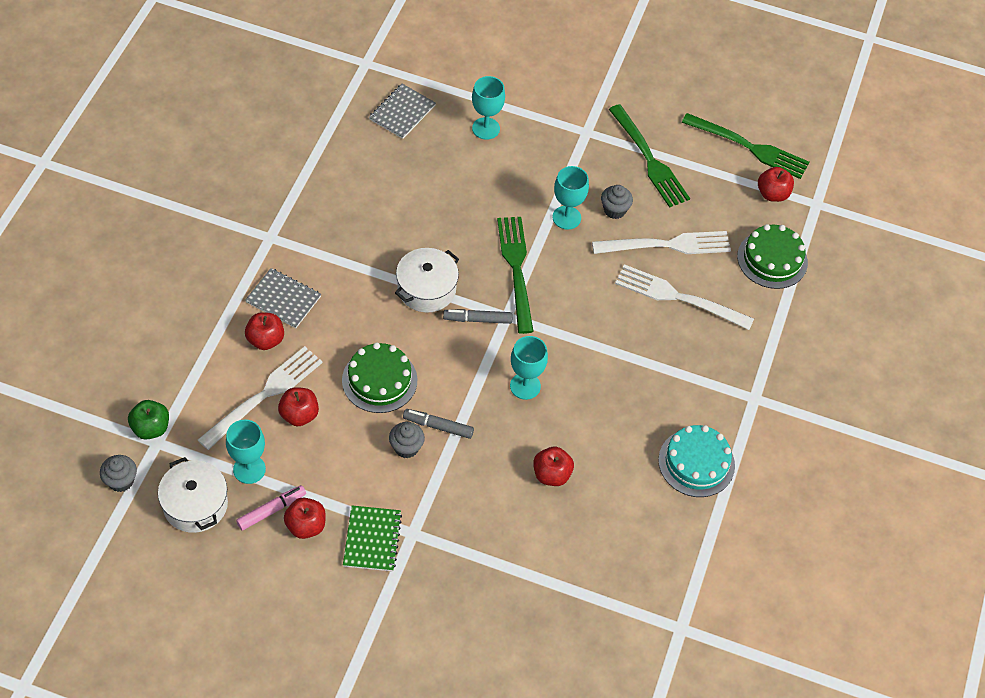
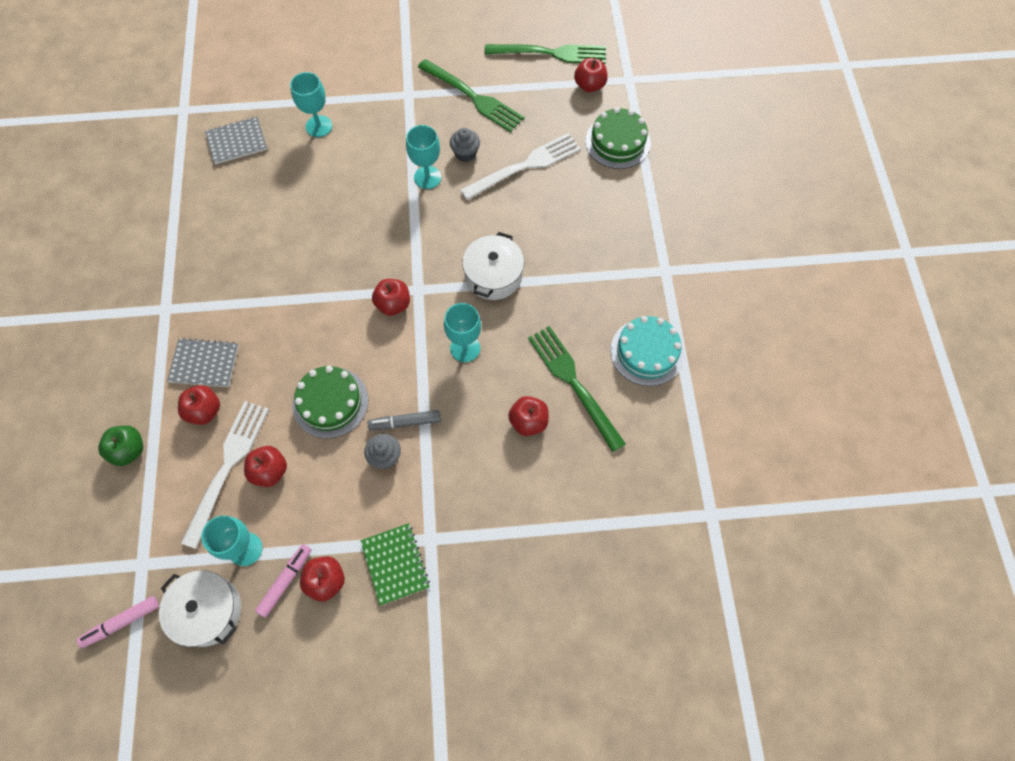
camera: 20 degrees left, 10 degrees up
grey cupcake [100,455,137,492] -> pink marker [77,596,159,648]
green apple [128,400,169,440] -> green apple moved to [98,426,143,466]
grey notebook [369,84,436,139] -> grey notebook turned 60 degrees clockwise [205,117,267,164]
white pot [395,248,459,313] -> white pot moved to [462,232,524,300]
grey marker [443,309,513,324] -> red apple [372,279,410,316]
green fork [497,217,534,334] -> green fork moved to [528,326,626,452]
white fork [615,264,754,330] -> none

